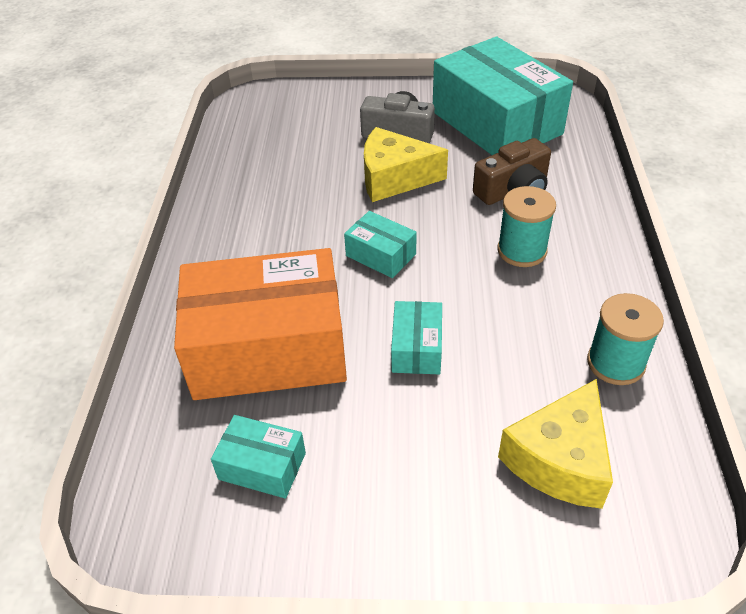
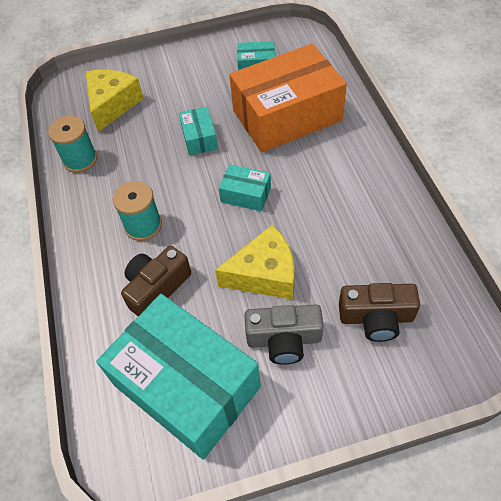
camera: 165 degrees right, 10 degrees up
none -> brown camera [339,283,420,342]

